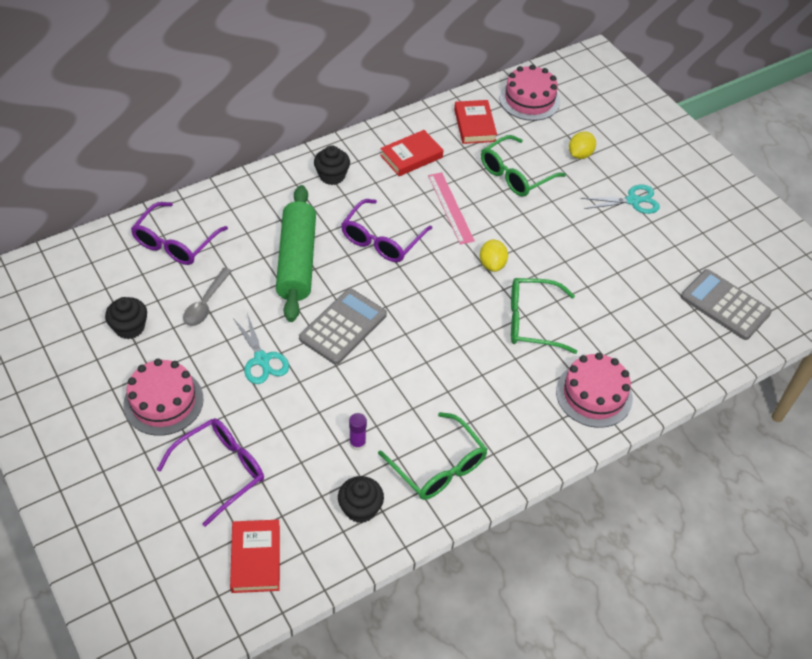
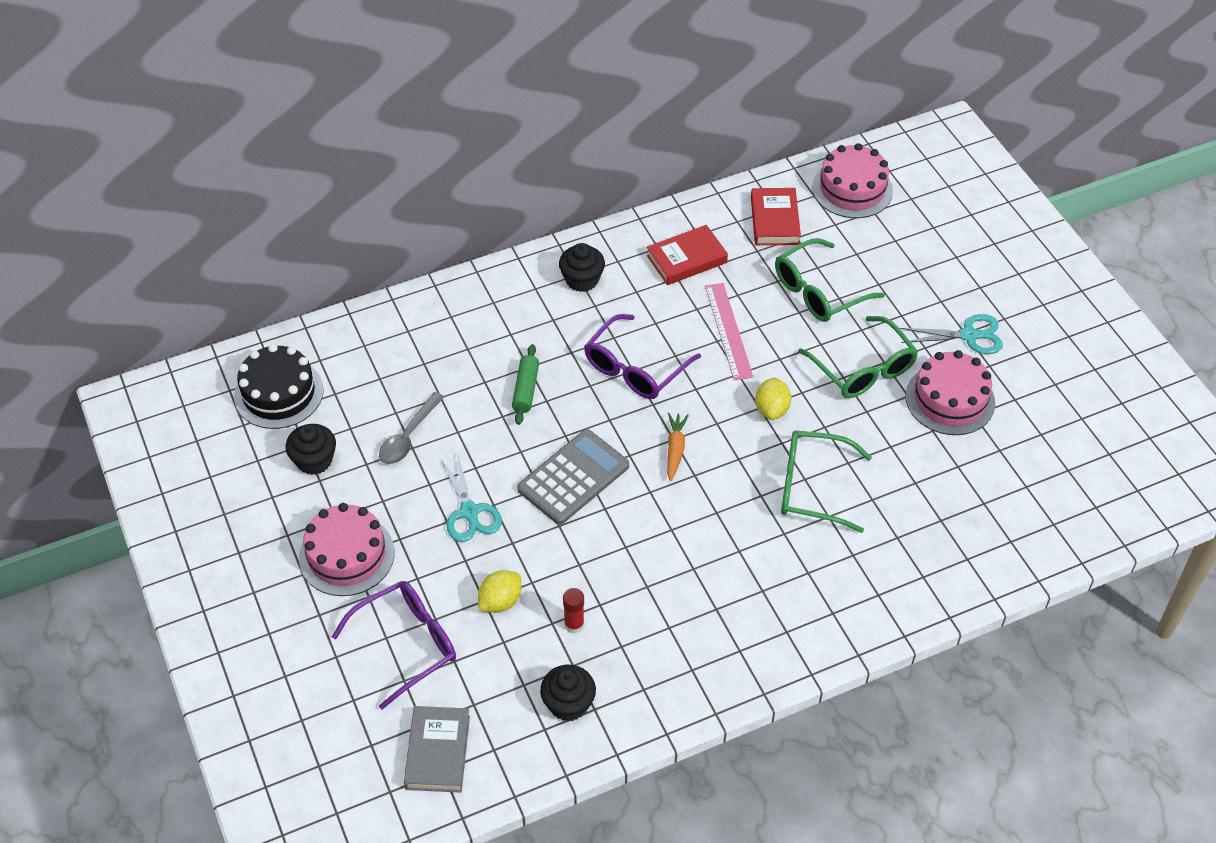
camera: 10 degrees right, 0 degrees up
purple glasses [131,202,228,265] -> none
red book [230,520,280,593] -> grey book [404,706,470,793]
green rolling pin [276,185,316,322] -> green rolling pin [512,344,539,425], size x0.46
purple glue stick [349,413,367,451] -> red glue stick [563,588,584,634]
green glasses [378,412,487,500] -> green glasses moved to [798,316,918,398]
pink cake [556,353,633,428] -> pink cake moved to [906,350,995,435]
yellow lemon [569,131,596,159] -> yellow lemon moved to [478,570,521,613]
grey calculator [681,269,772,340] -> none
none -> black cake [234,344,324,429]
none -> orange carrot [667,413,689,481]

